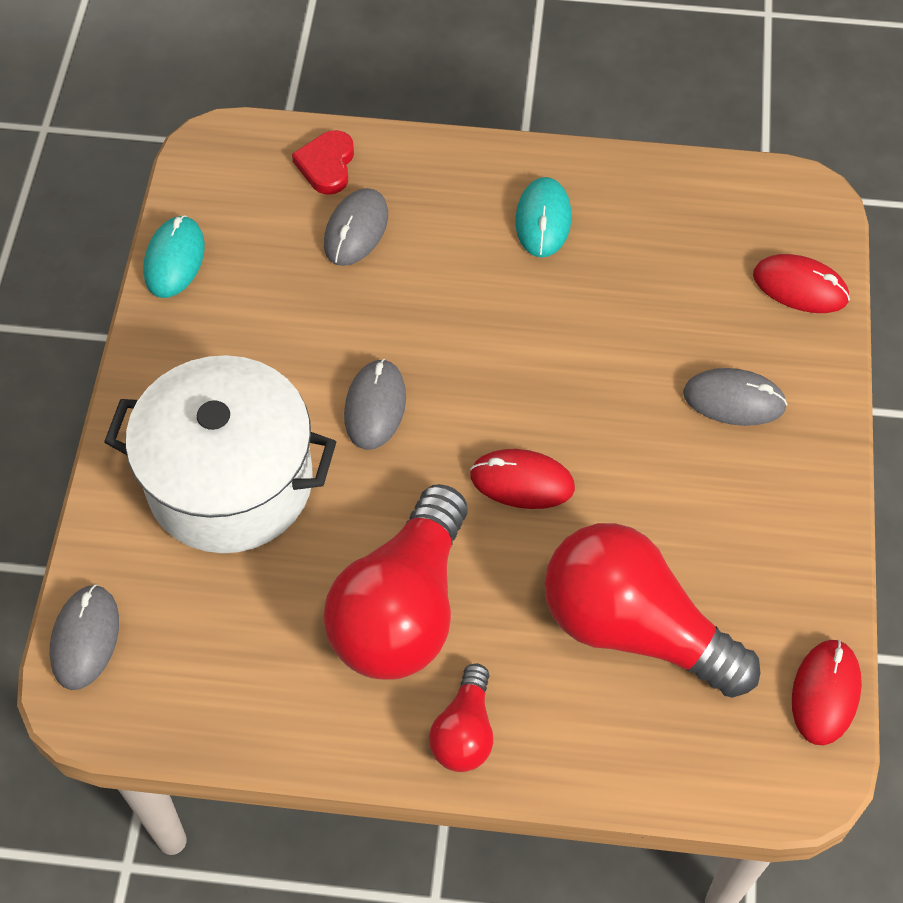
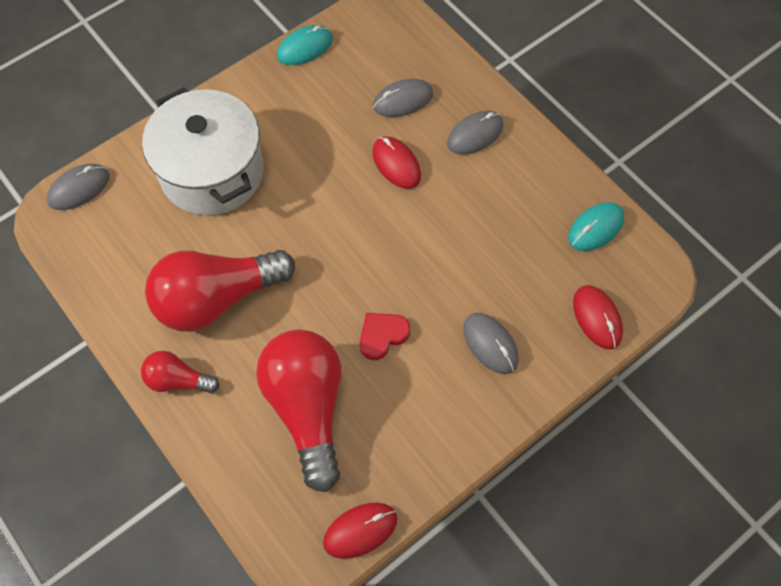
camera: 45 degrees right, 5 degrees up
red heart [292,130,354,195] -> red heart moved to [360,313,410,360]
grey mouse [344,358,406,450] -> grey mouse moved to [447,111,503,154]
red light bulb [429,663,493,772] -> red light bulb turned 45 degrees clockwise [141,351,219,393]
red mouse [470,449,575,509] -> red mouse moved to [372,137,421,189]
turquoise mouse [515,177,571,257] -> turquoise mouse moved to [568,202,624,251]

